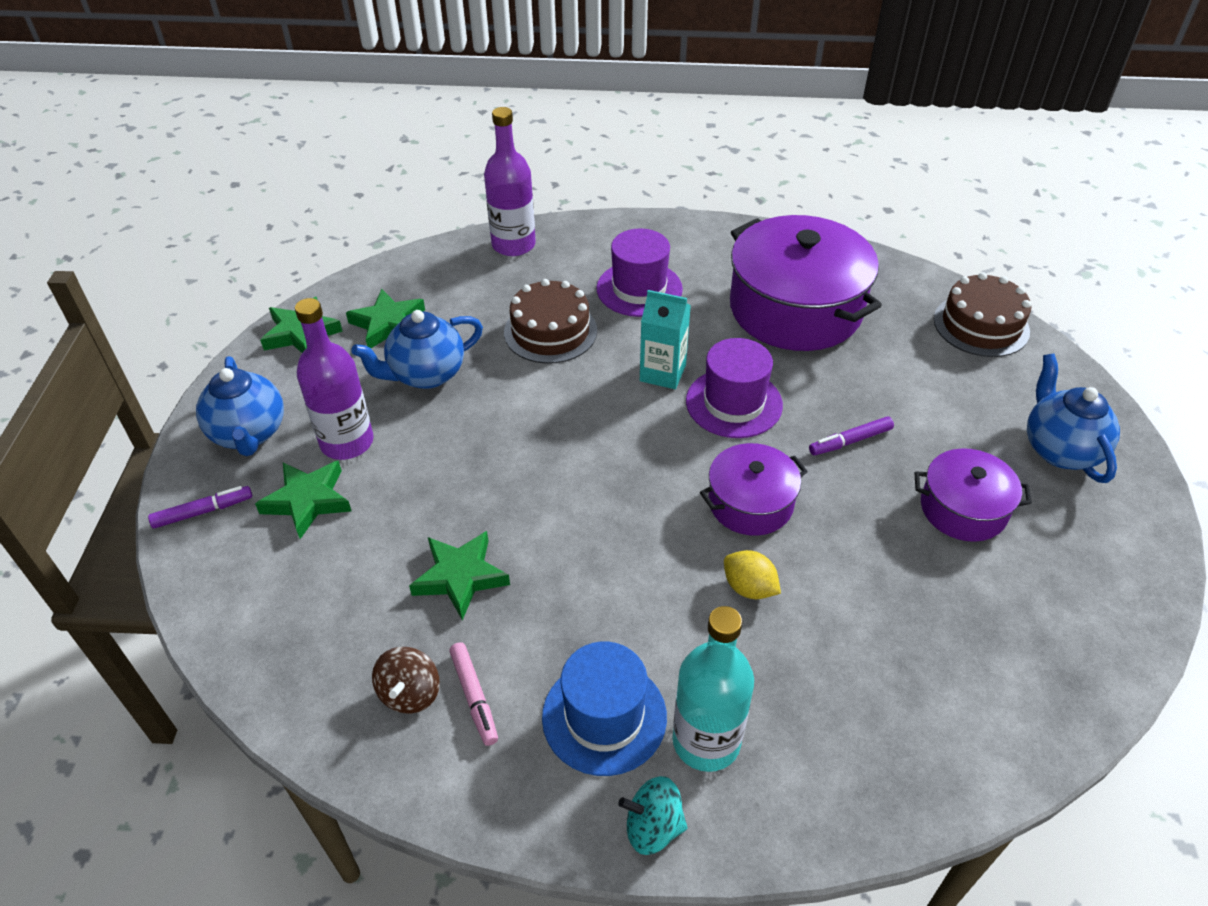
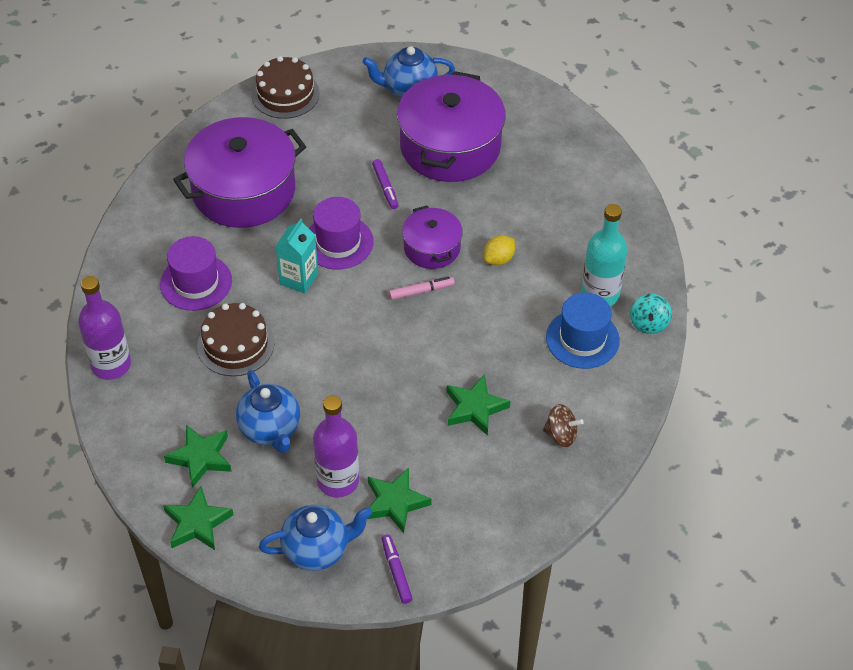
camera: 85 degrees left, 5 degrees up
pink marker [449,642,498,746] -> pink marker moved to [389,276,455,300]
purple pot [914,448,1032,542] -> purple pot [397,71,506,182], size x1.87

